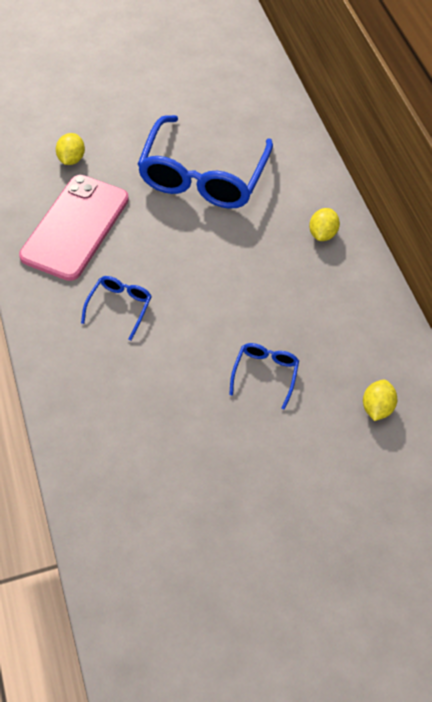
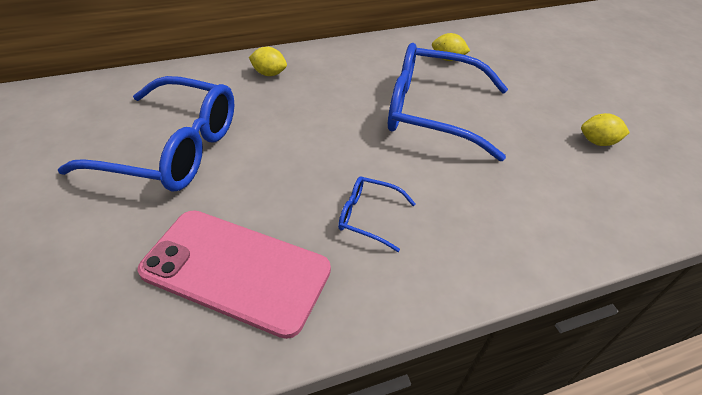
camera: 90 degrees left, 10 degrees down
yellow lemon [56,133,85,165] -> yellow lemon moved to [581,113,630,146]
blue glasses [229,343,299,410] -> blue glasses [388,43,508,161], size x2.24

